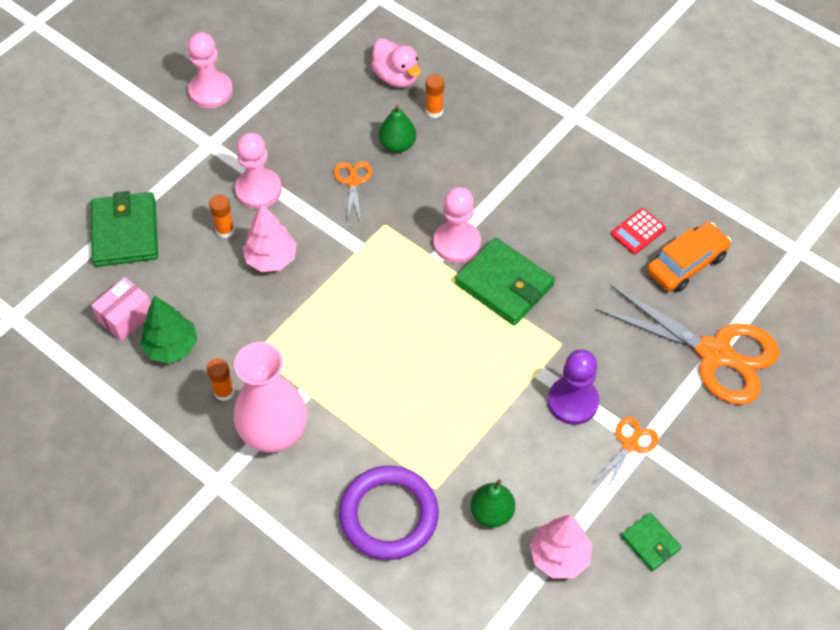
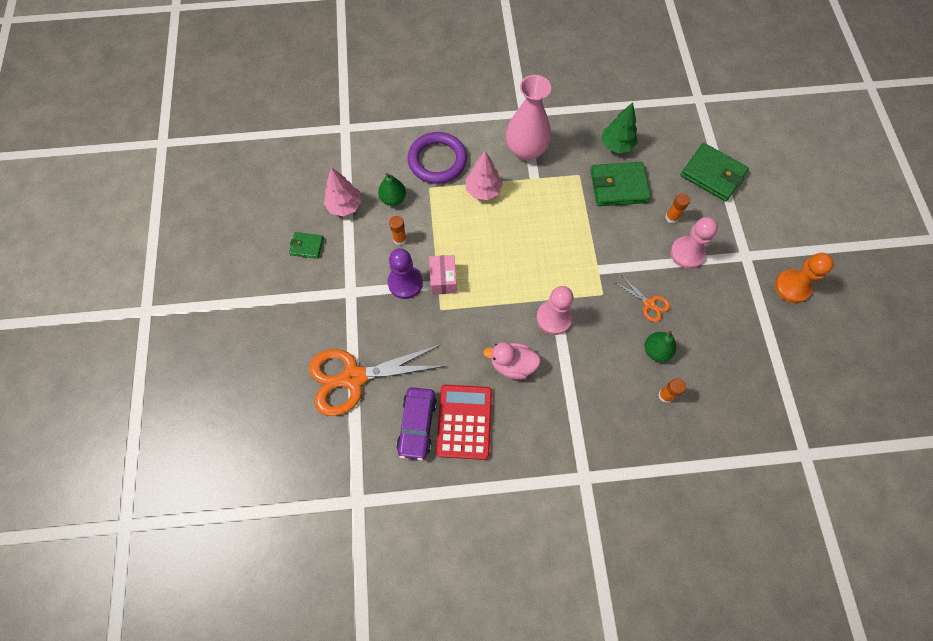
camera: 135 degrees right, 10 degrees up
pink box [91,277,151,341] -> pink box moved to [429,255,457,295]
pink pawn [188,32,233,108] -> orange pawn [775,253,834,303]
orange glue stick [207,358,234,401] -> orange glue stick moved to [389,216,407,245]
pink tree [242,203,297,272] -> pink tree moved to [466,151,503,200]
pink duck [371,38,421,88] -> pink duck moved to [483,342,541,380]
green wallet [455,237,555,325] -> green wallet moved to [590,162,651,206]
orange scissors [594,417,659,492] -> none
red calculator [611,208,666,255] -> red calculator [436,385,492,460], size x1.90
orange car [647,222,731,292] -> purple car [396,387,437,460]

